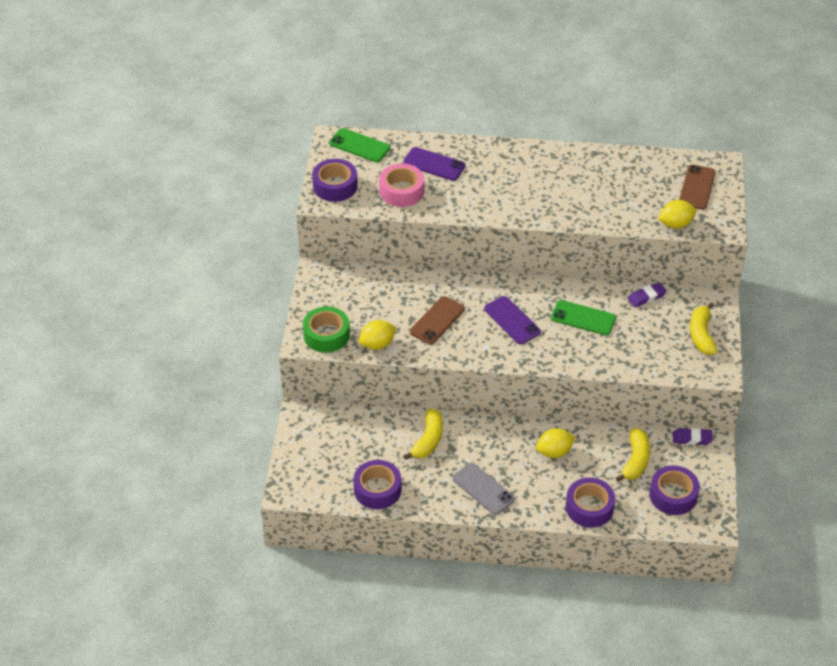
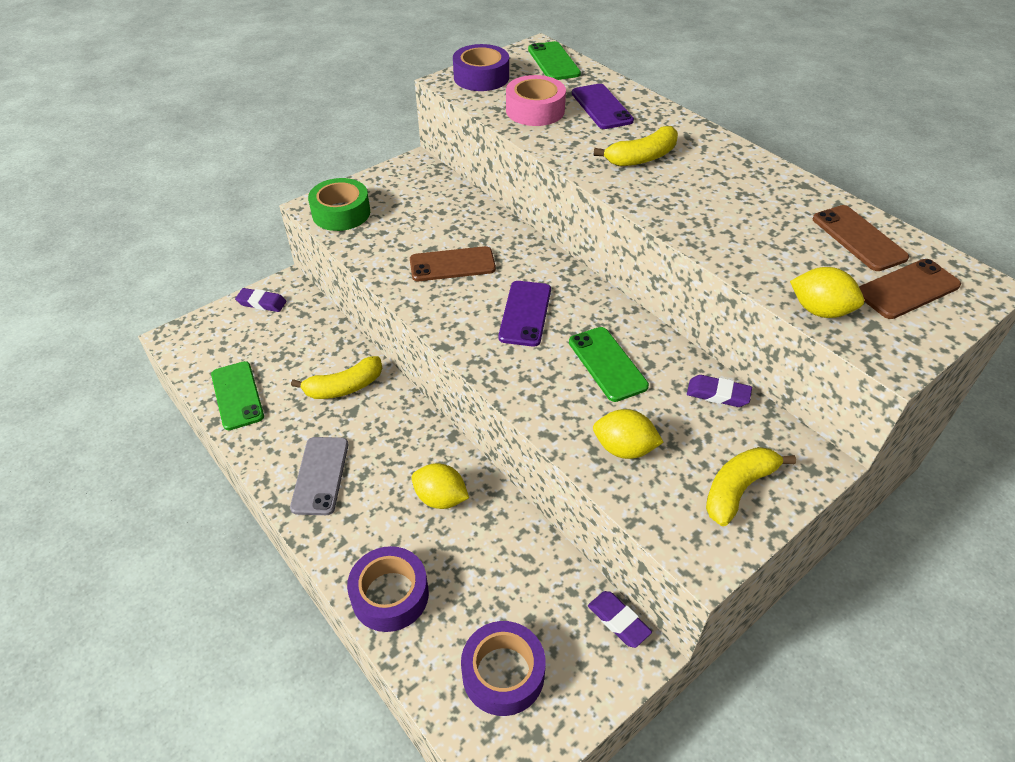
camera: 45 degrees right, 0 degrees up
purple tape [353,460,402,509] -> green phone [211,361,264,430]
yellow lemon [359,320,397,350] -> yellow lemon moved to [593,409,664,459]
yellow banana [616,428,650,482] -> yellow banana moved to [594,126,678,166]
none -> purple eraser [235,288,286,312]
none -> brown phone [813,205,909,271]

